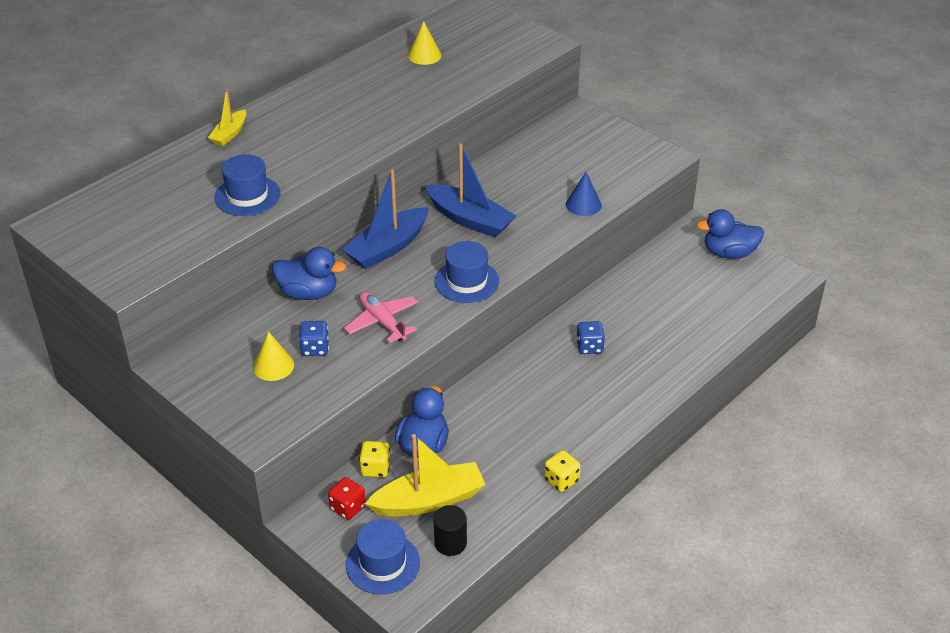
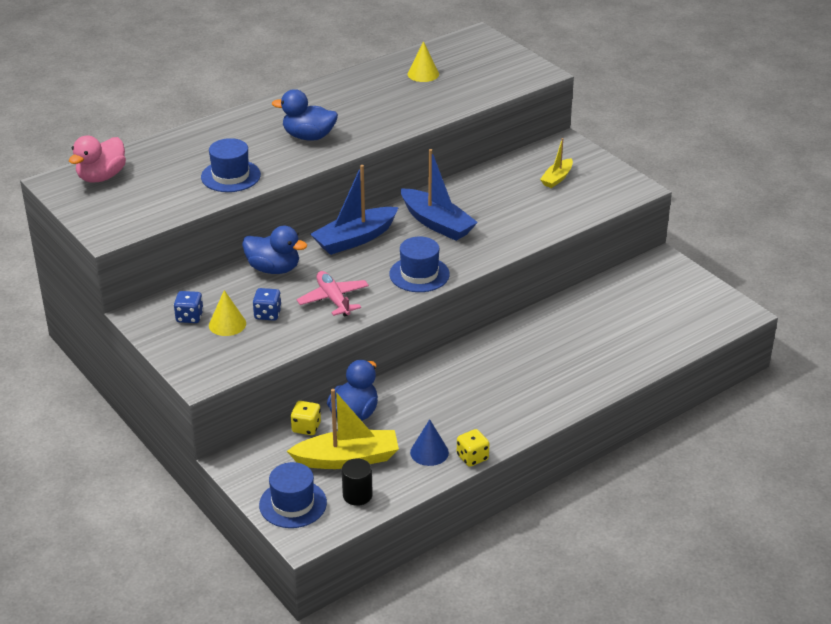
camera: 10 degrees right, 5 degrees down
yellow boat [208,89,246,146] -> yellow boat moved to [540,138,573,188]
red dice [328,477,366,520] -> none
blue cone [566,172,602,216] -> blue cone moved to [410,419,449,466]
blue dice [576,321,605,354] -> blue dice moved to [174,291,204,323]
blue duck [697,209,764,259] -> blue duck moved to [272,89,338,141]
none -> pink duck [69,135,126,182]

